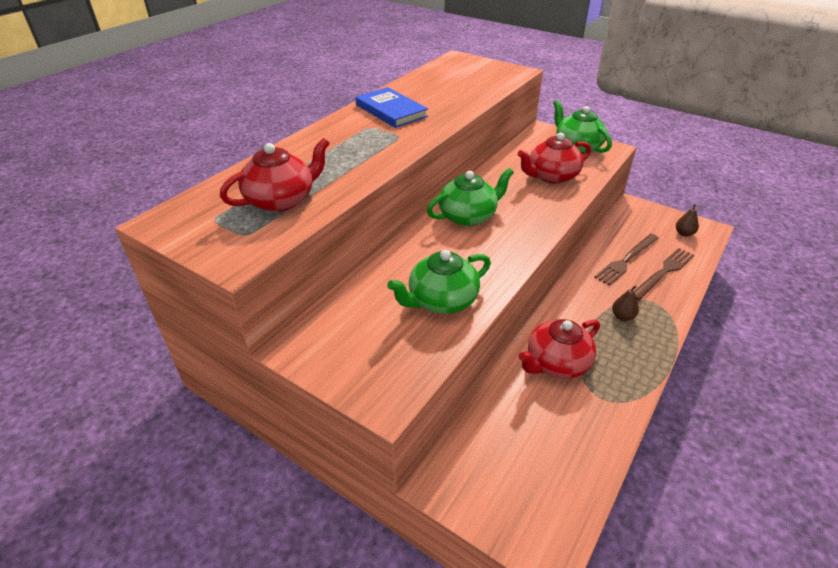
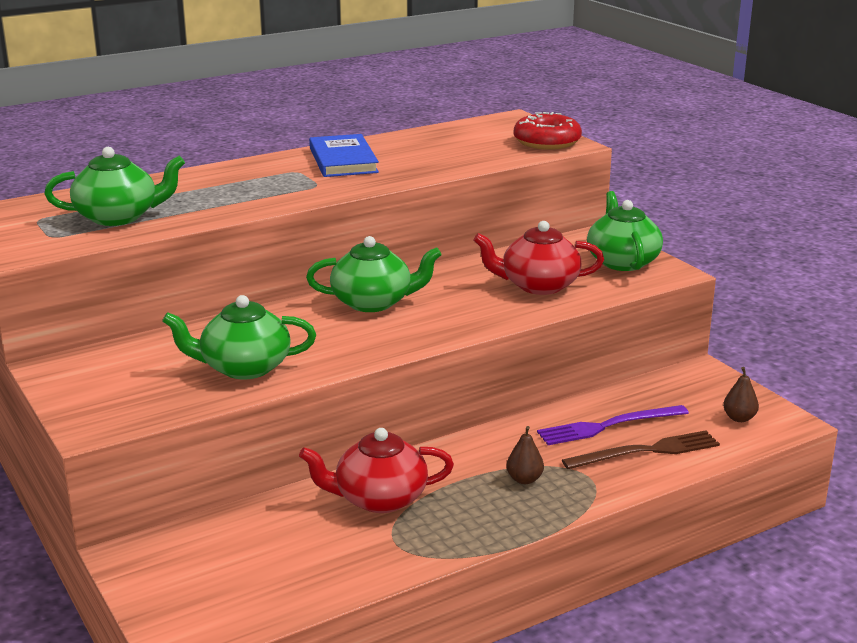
camera: 25 degrees right, 15 degrees down
red teapot [220,138,330,212] -> green teapot [44,147,185,226]
brown fork [594,234,659,286] -> purple fork [537,405,689,445]
none -> red donut [514,112,582,150]

